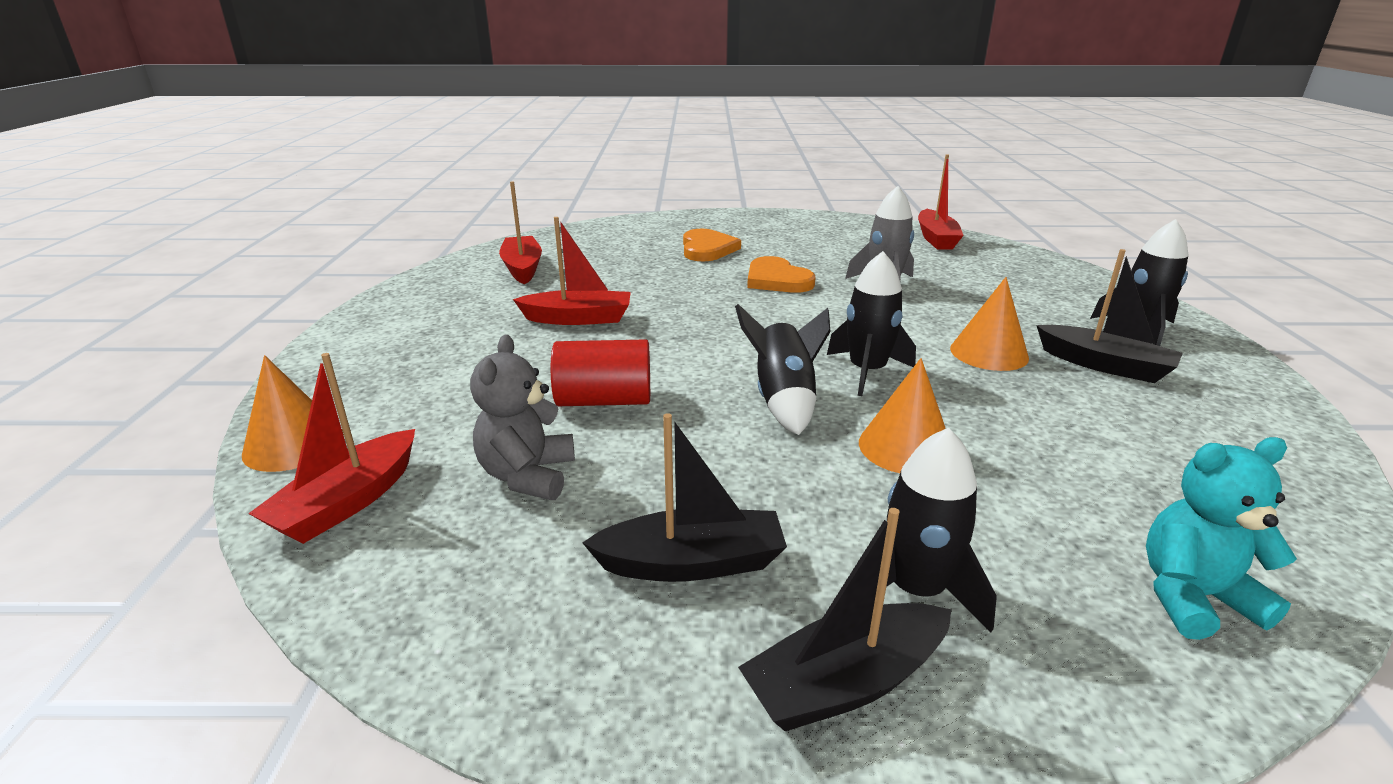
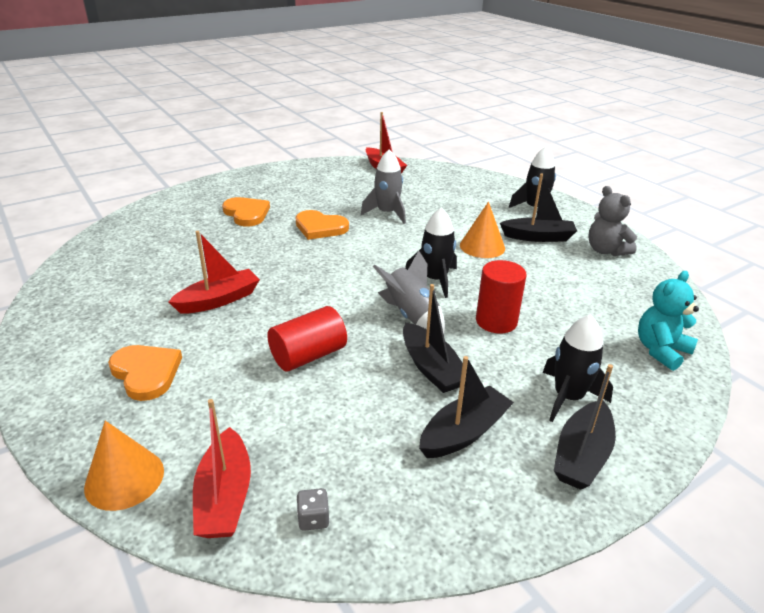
camera: 35 degrees left, 5 degrees up
grey teddy bear [470,334,575,500] -> grey teddy bear moved to [588,186,637,256]
red boat [499,181,542,284] -> none
black rocket [735,304,831,435] -> grey rocket [373,251,445,333]
orange cone [859,358,946,473] -> red cylinder [476,260,527,334]
none -> orange heart [108,345,182,401]
none -> grey dice [296,488,330,531]
none -> black boat [403,284,463,393]

